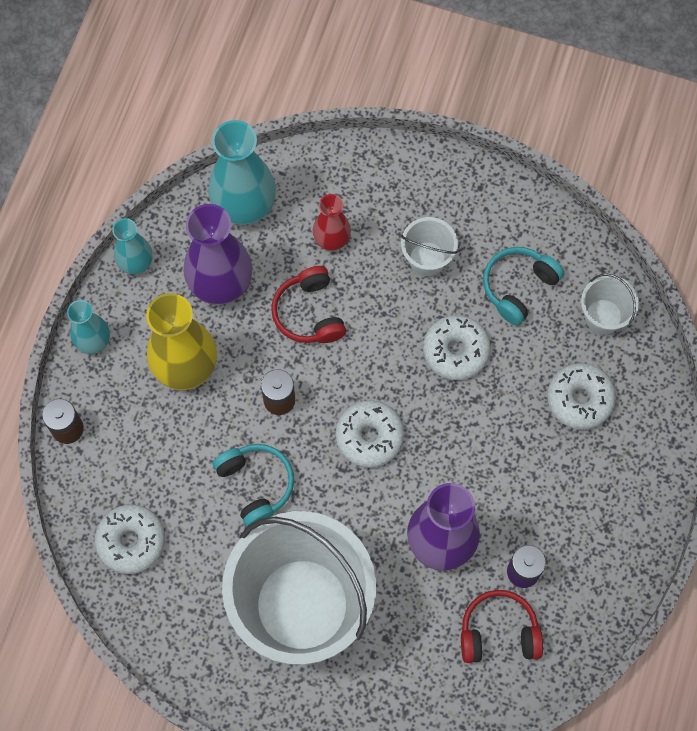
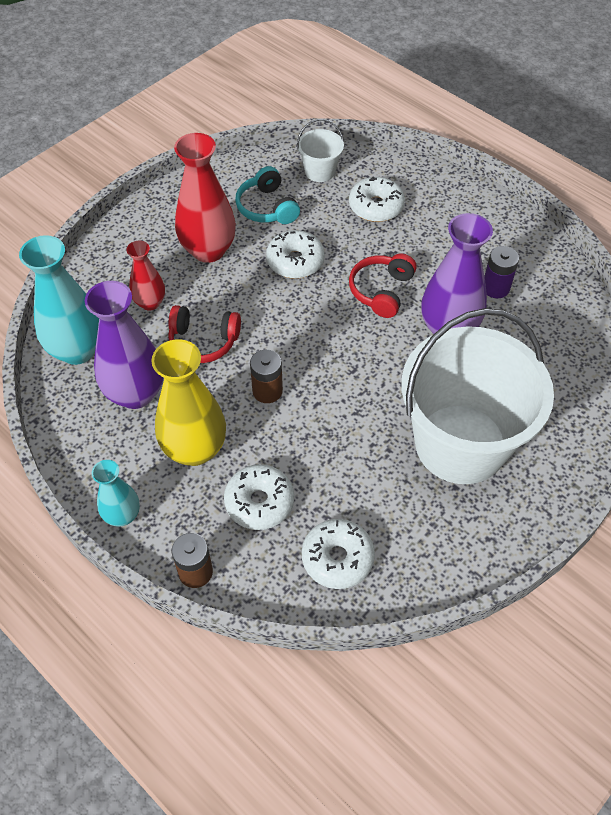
camera: 65 degrees left, 15 degrees down
turquoise vase [112,218,153,274] -> none
turquoise headphones [213,444,294,526] -> none
white donut [335,400,404,468] -> white donut moved to [224,464,294,530]
white bucket [401,217,458,276] -> red vase [174,133,236,263]
red headphones [461,590,543,663] -> red headphones moved to [349,253,417,318]

